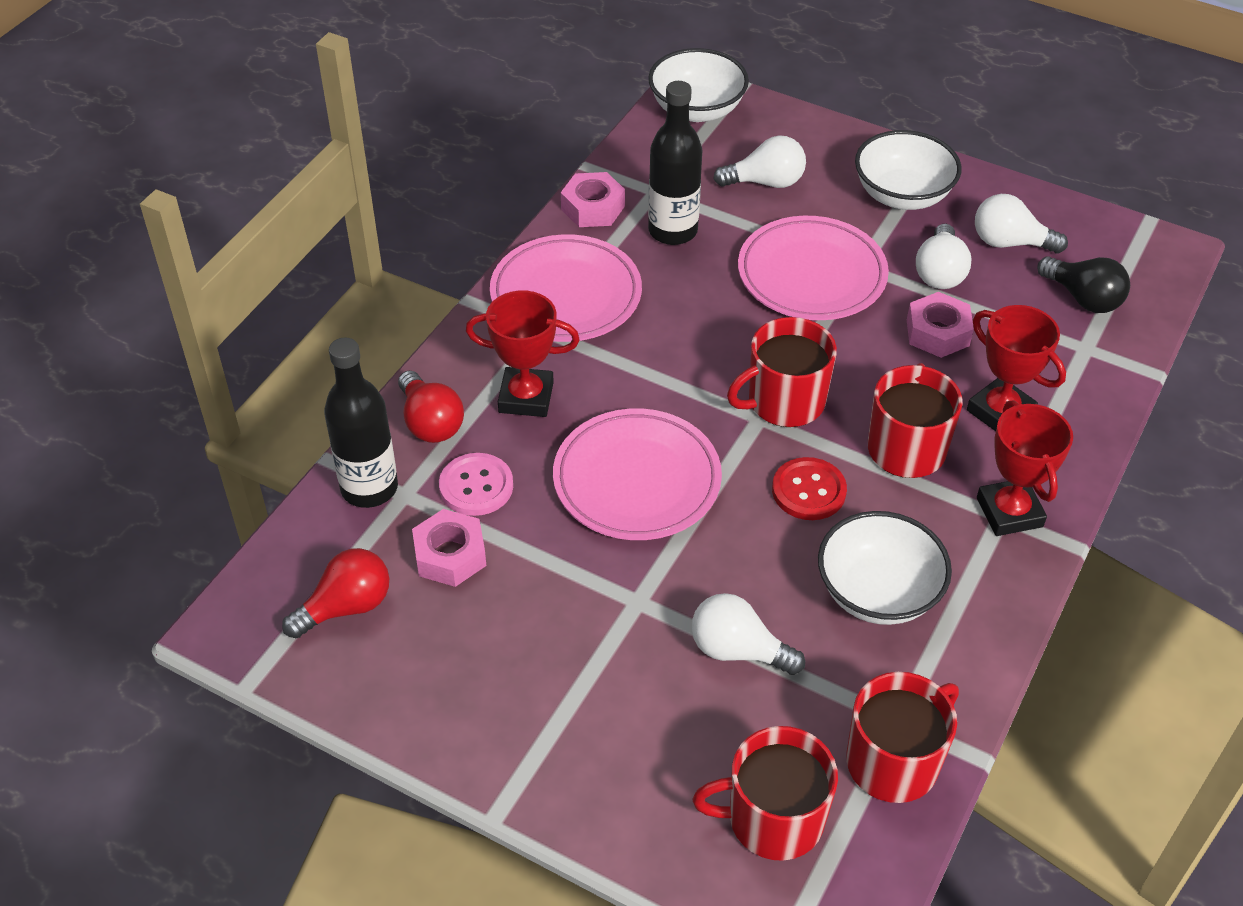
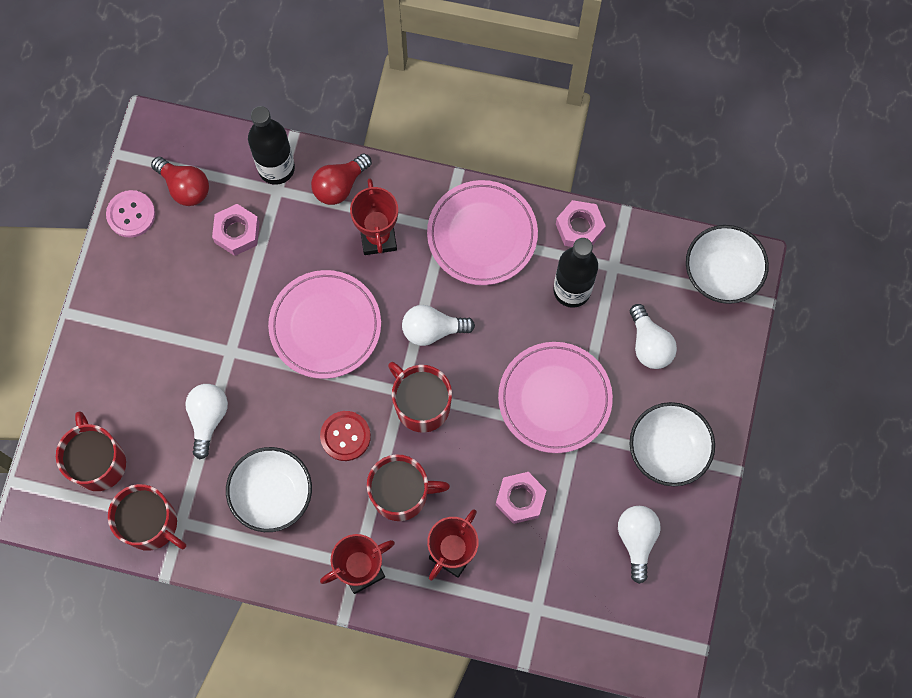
camera: 75 degrees right, 25 degrees up
pink button [439,453,513,516] -> pink button moved to [106,190,155,238]
white light bulb [916,224,972,289] -> white light bulb moved to [402,305,475,346]
black light bulb [1037,256,1130,313] -> none

